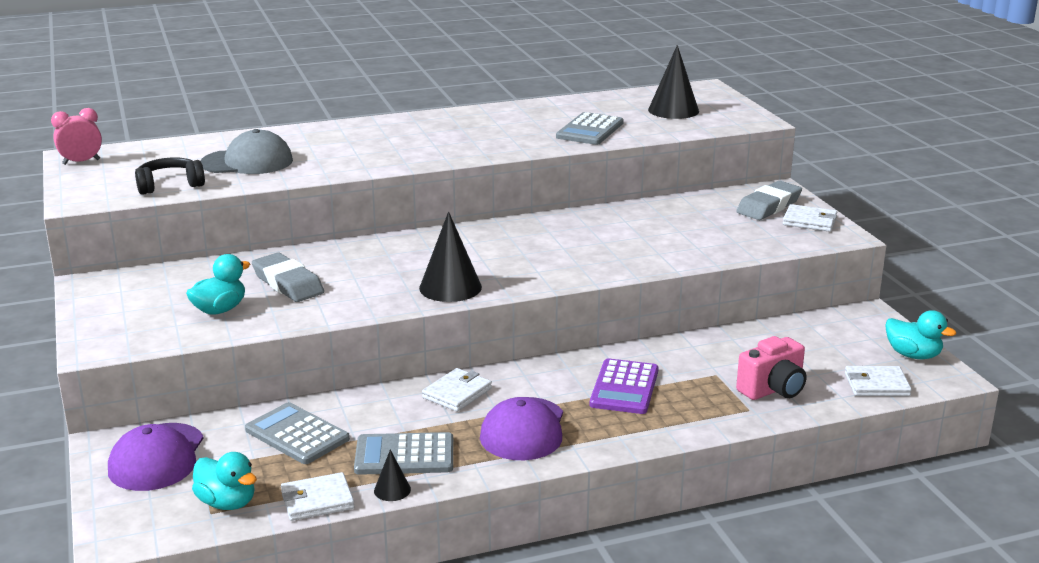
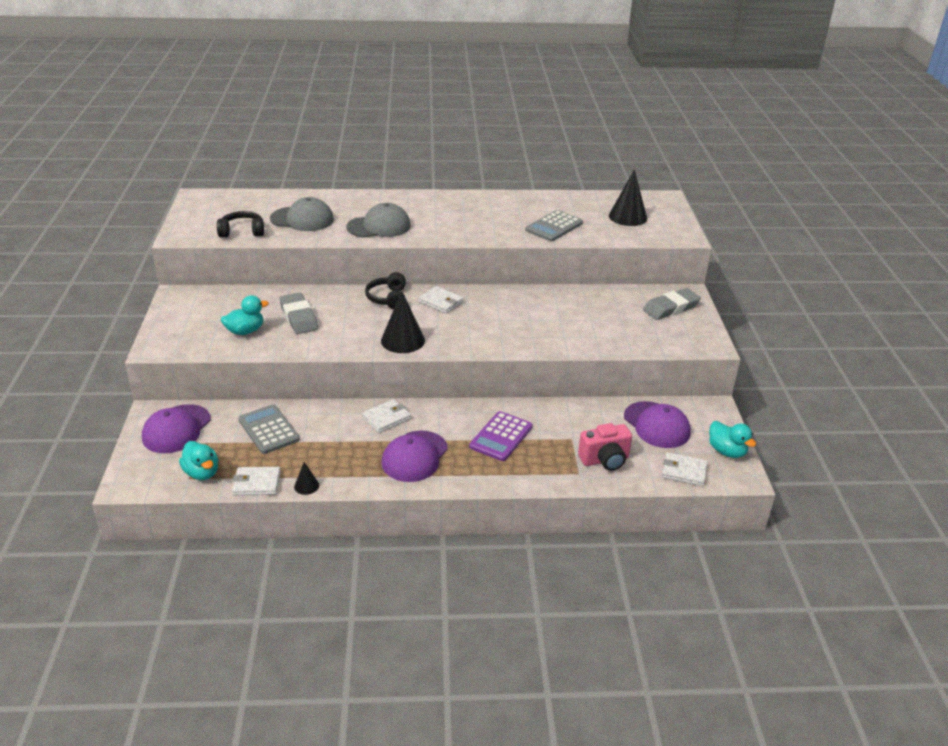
camera: 15 degrees right, 10 degrees up
pink clock [51,108,102,165] -> none
grey calculator [354,432,453,475] -> none
white wallet [783,204,837,232] -> white wallet moved to [419,286,464,313]
none -> grey cap [346,203,411,238]
none -> black headphones [365,272,406,310]
none -> purple cap [624,401,691,448]

